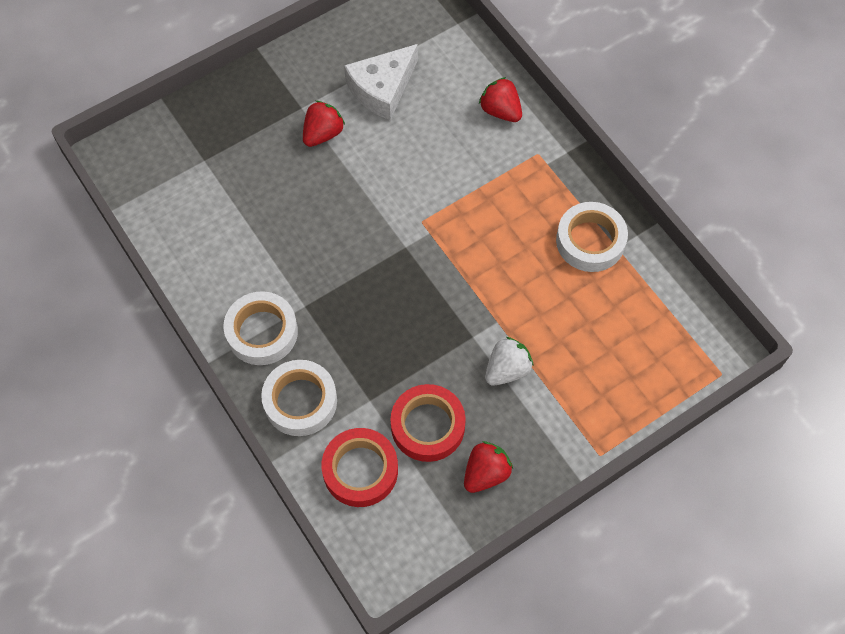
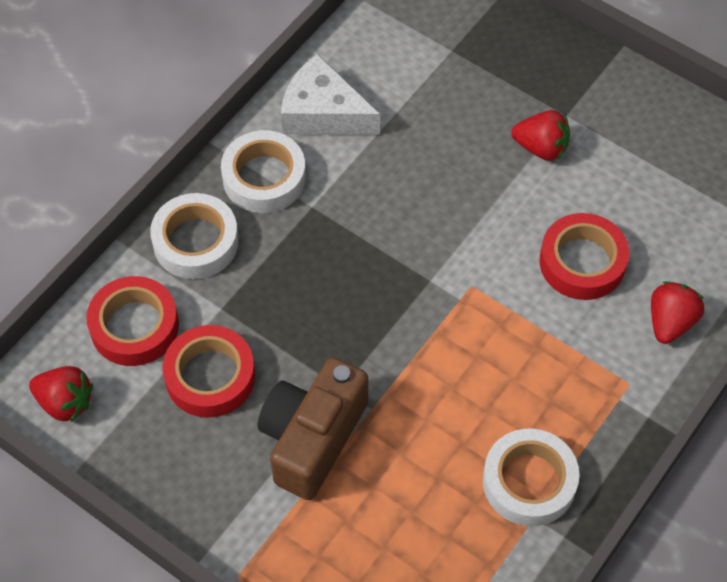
camera: 70 degrees right, 5 degrees down
white cheese [344,44,418,120] -> white cheese moved to [281,54,380,135]
red strawberry [464,441,513,493] -> red strawberry moved to [29,366,93,422]
white strawberry [485,337,534,386] -> brown camera [258,357,368,500]
none -> red tape [540,213,629,300]

